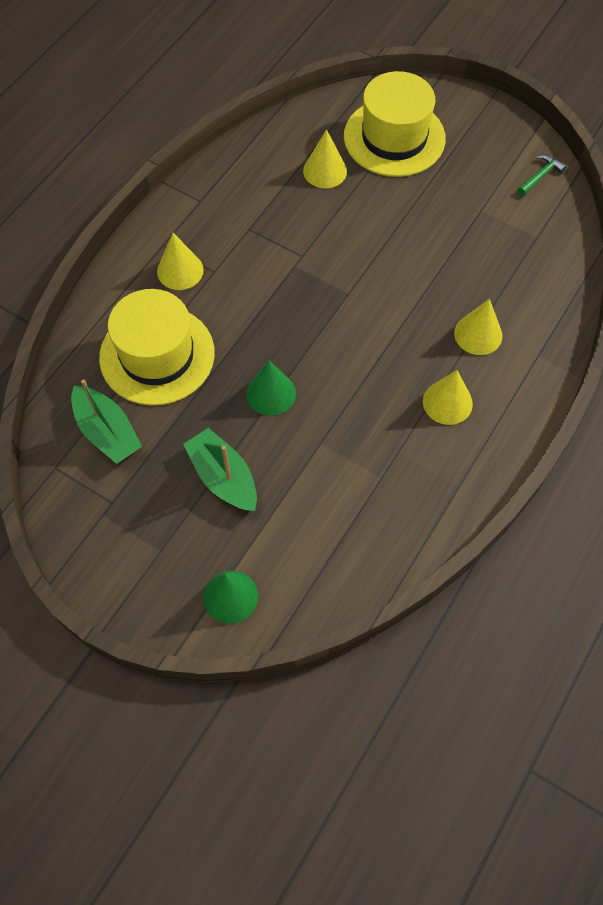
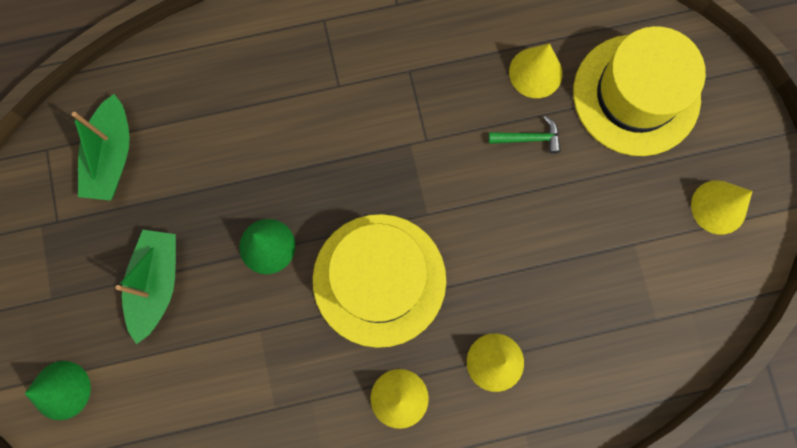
camera: 45 degrees right, 15 degrees up
yellow hat [99,289,215,406] -> yellow hat moved to [313,214,446,348]
yellow cone [157,233,204,290] -> yellow cone moved to [691,180,752,235]
green hammer [518,155,567,196] -> green hammer moved to [488,116,561,154]

